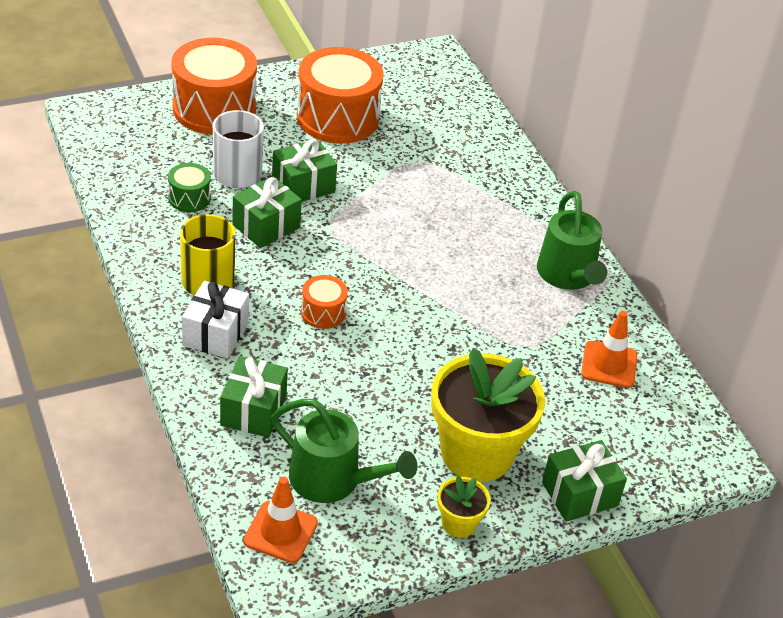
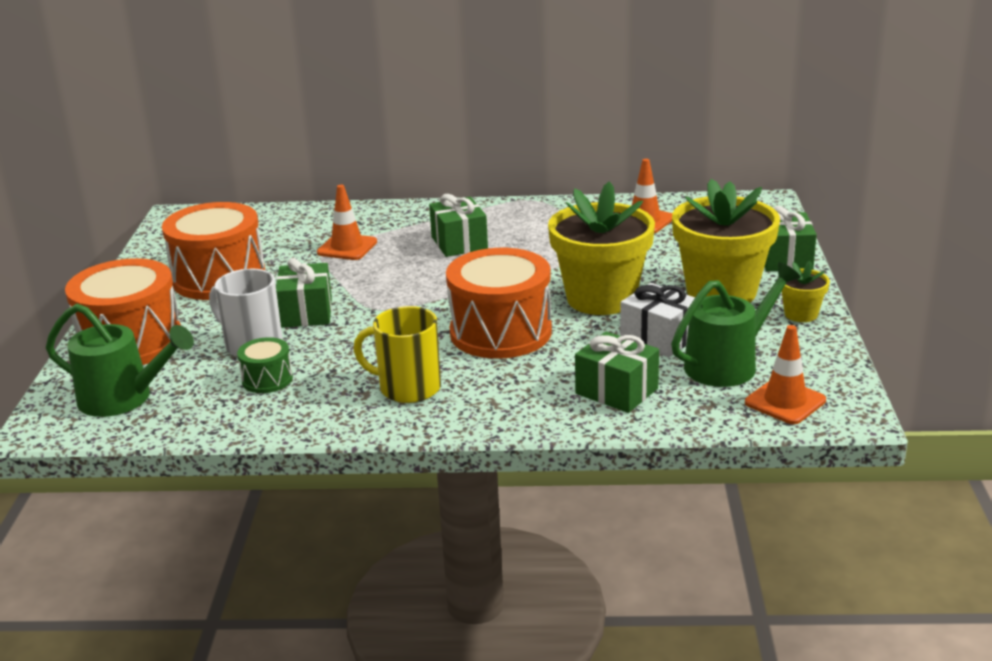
camera: 60 degrees left, 15 degrees down
white gift [182,281,249,359] -> white gift moved to [620,283,695,357]
green gift [232,176,302,248] -> green gift moved to [429,194,488,257]
orange drum [301,275,348,329] -> orange drum [446,248,552,359], size x2.13
green watering can [537,191,607,290] -> green watering can moved to [46,304,194,417]
none -> orange traffic cone [317,185,377,260]
none -> yellow flower pot [548,181,655,315]

